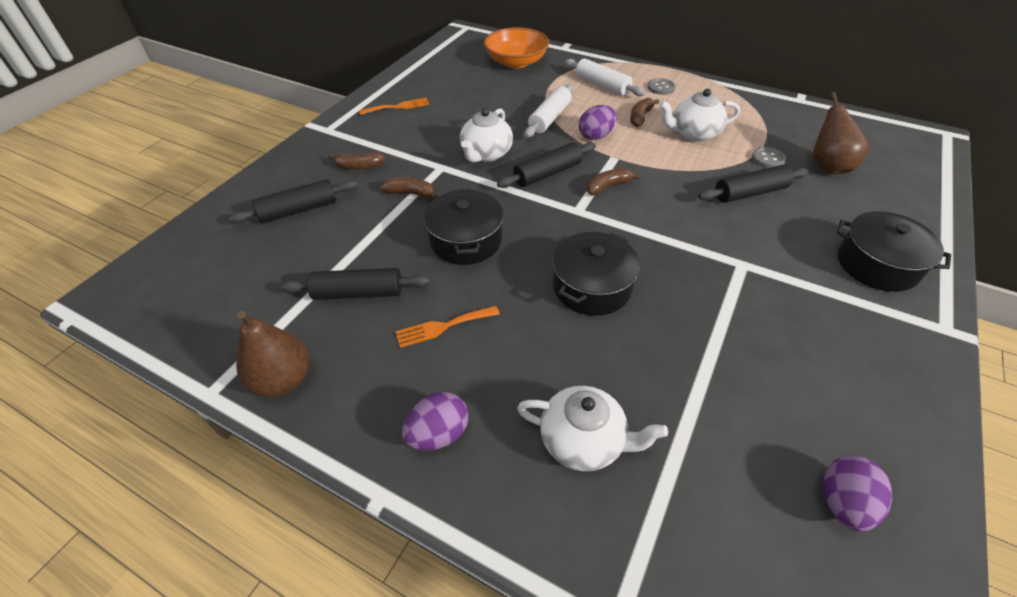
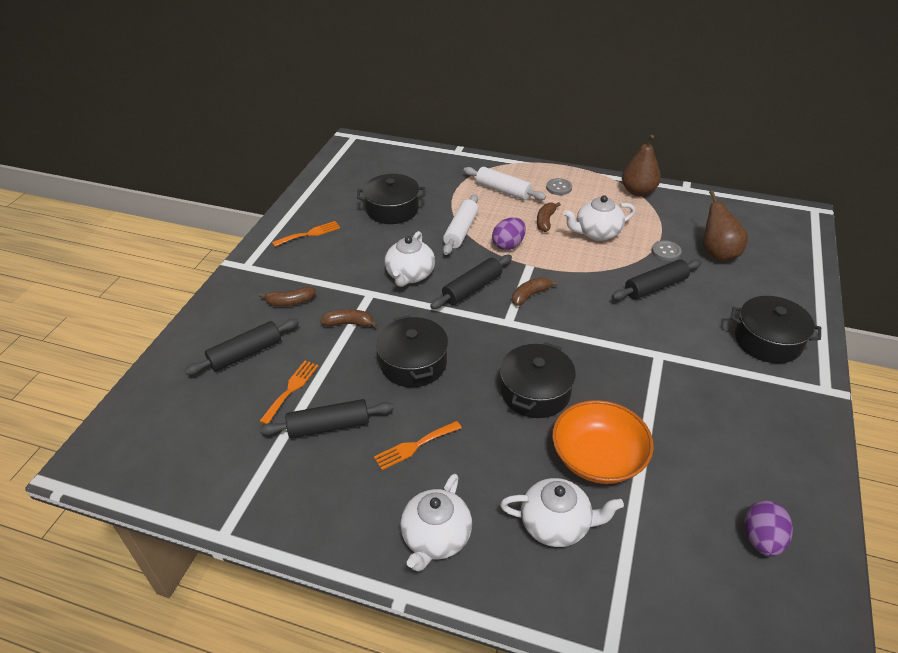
camera: 10 degrees left, 5 degrees down
brown pear [236,311,309,397] -> brown pear moved to [622,135,661,196]
purple egg [402,392,469,450] -> white teapot [400,474,472,572]
orange bowl [484,27,549,68] -> orange bowl moved to [552,400,654,484]
none -> orange fork [260,361,318,424]
none -> black pot [357,174,426,224]

